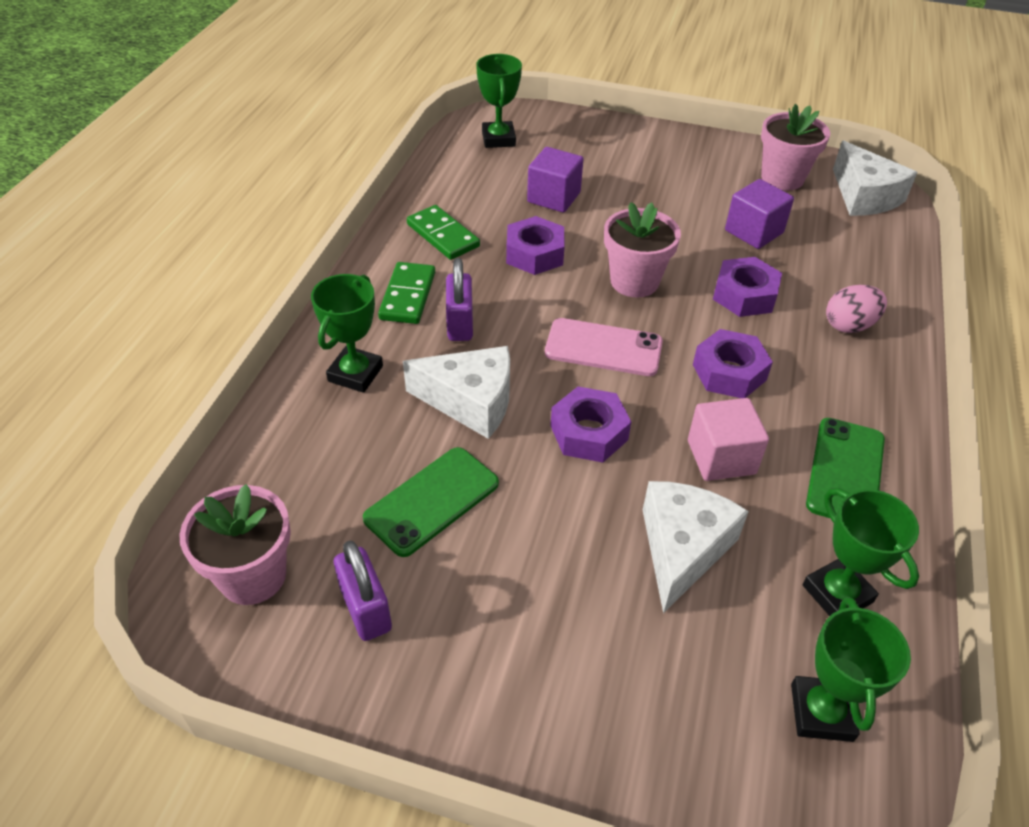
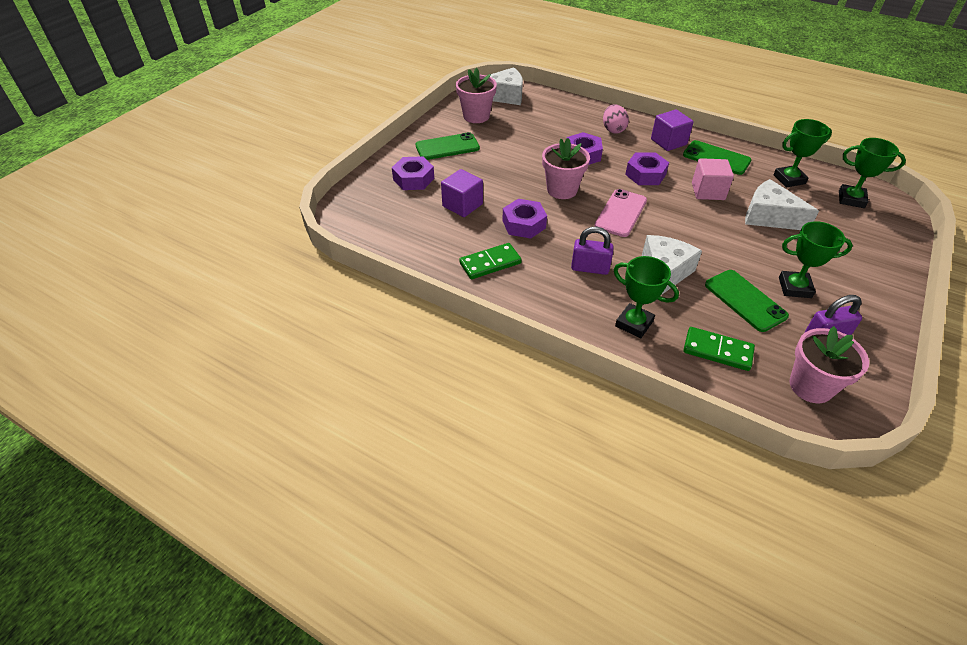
camera: 75 degrees left, 0 degrees up
green domino [378,262,435,324] -> green domino moved to [683,327,755,371]
green trophy [476,54,522,148] -> green trophy moved to [779,221,853,298]
purple nut [550,386,631,462] -> purple nut moved to [392,156,434,190]
purple cube [725,179,794,249] -> purple cube moved to [651,109,694,151]
none -> green phone [416,132,480,160]

